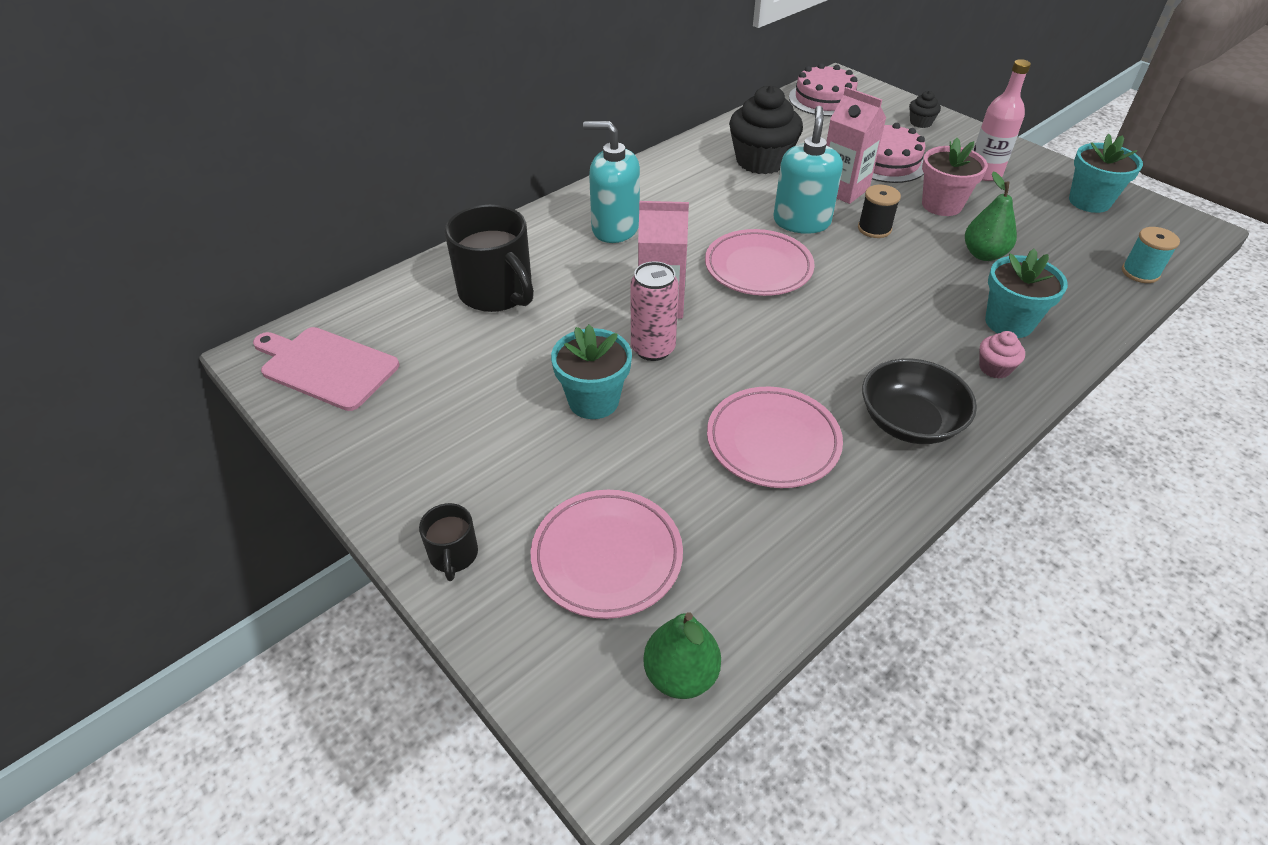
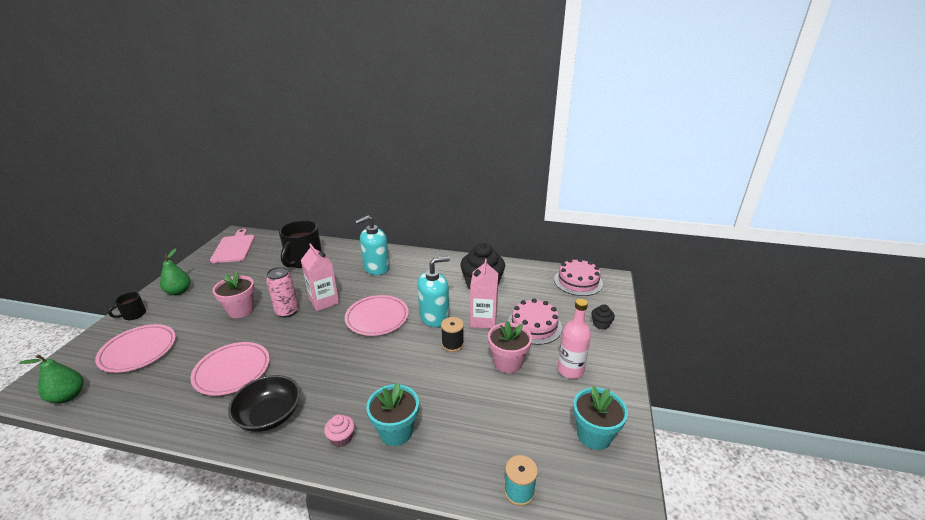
camera: 55 degrees right, 15 degrees down
turquoise flower pot [551,325,632,419] -> pink flower pot [213,272,255,318]
turquoise soap dispenser [583,121,640,243] -> turquoise soap dispenser turned 105 degrees counterclockwise [355,216,390,275]
green pear [965,171,1017,261] -> green pear moved to [160,249,190,295]

